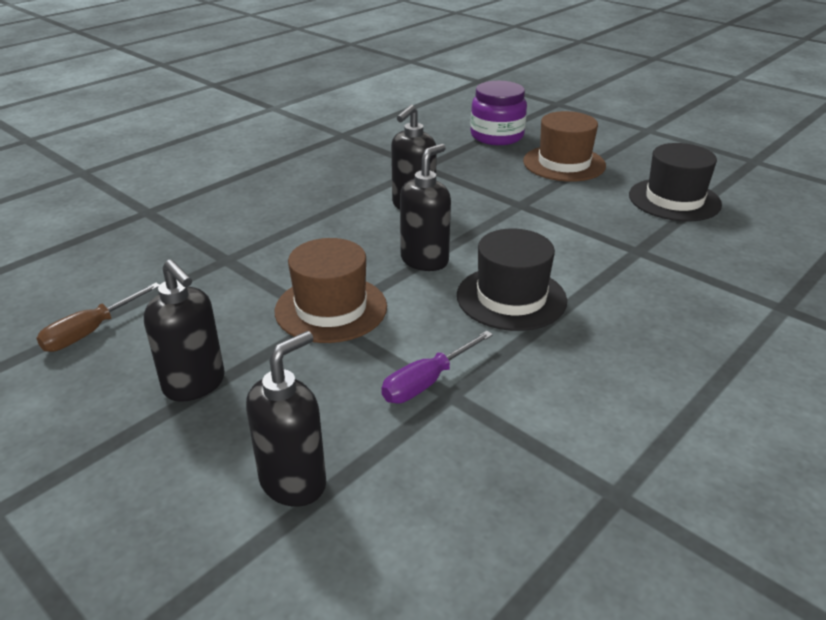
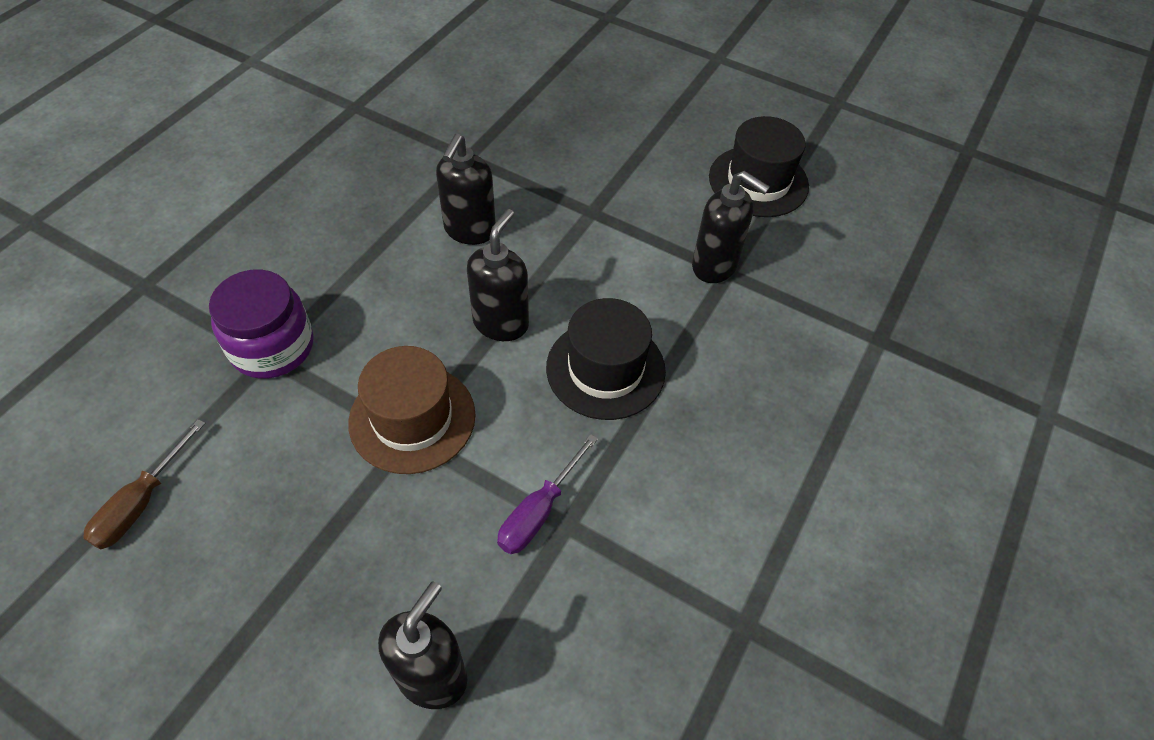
camera: 15 degrees left, 20 degrees up
black soap dispenser [144,260,225,402] -> black soap dispenser moved to [692,171,770,283]
purple jar [470,81,527,145] -> purple jar moved to [209,269,314,379]
brown hat [523,111,606,182] -> none

